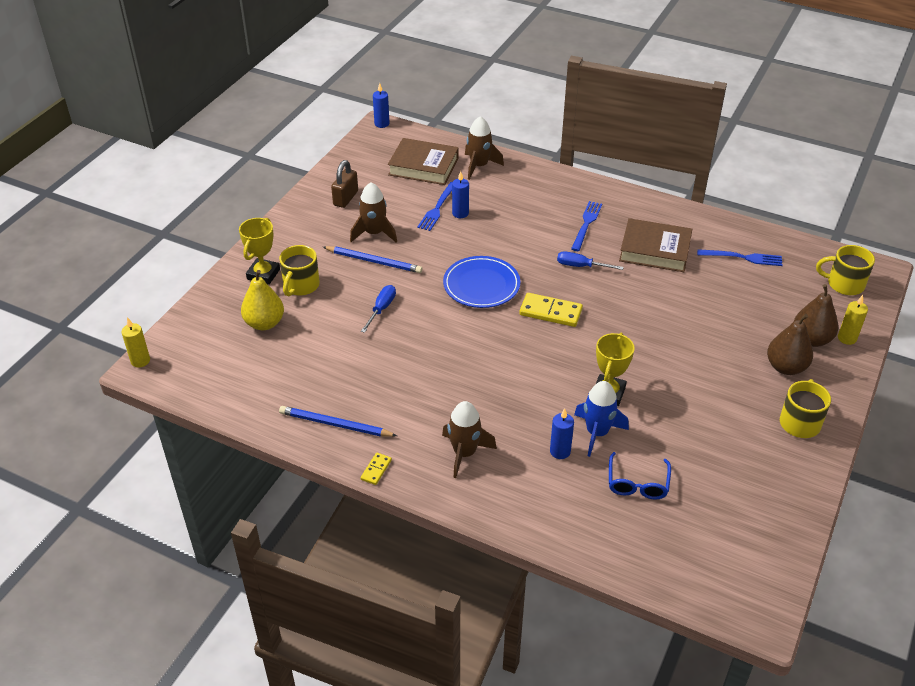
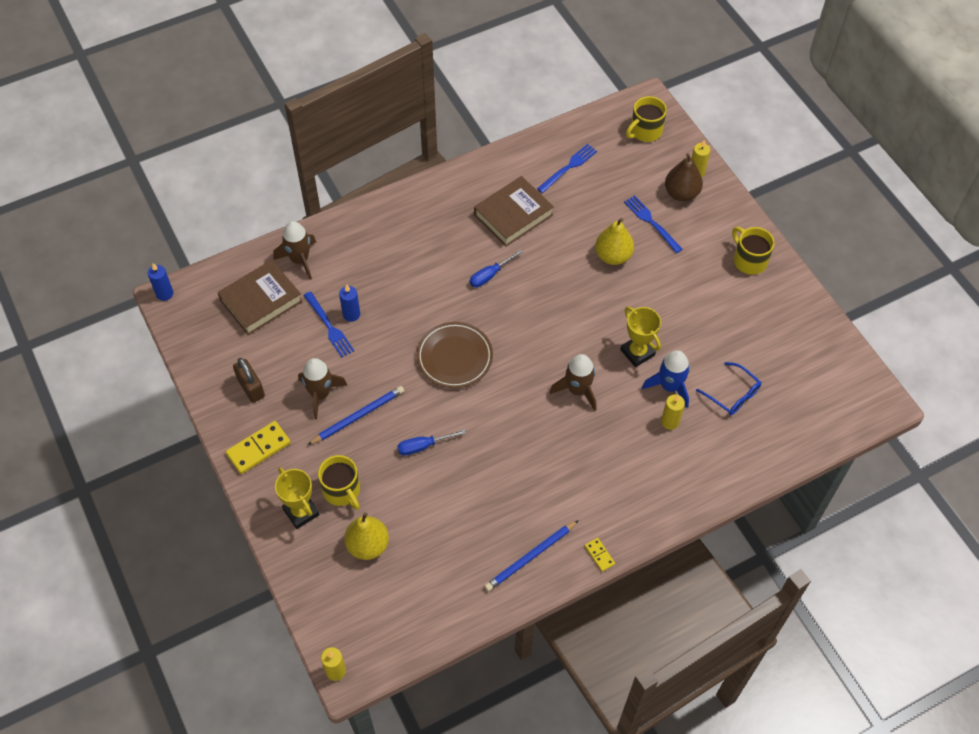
camera: 55 degrees left, 15 degrees up
blue screwdriver [361,285,396,333] -> blue screwdriver turned 75 degrees counterclockwise [398,429,466,456]
brown rocket [442,401,497,478] -> brown rocket moved to [550,354,596,411]
blue plate [443,256,521,308] -> brown plate [416,322,493,388]
yellow domino [519,293,583,327] -> yellow domino moved to [226,421,291,474]
blue candle [550,408,574,459] -> yellow candle [661,394,685,430]
blue fork [571,201,602,251] -> blue fork moved to [624,195,683,253]
brown pear [767,314,813,375] -> none
none -> yellow pear [595,218,634,265]

